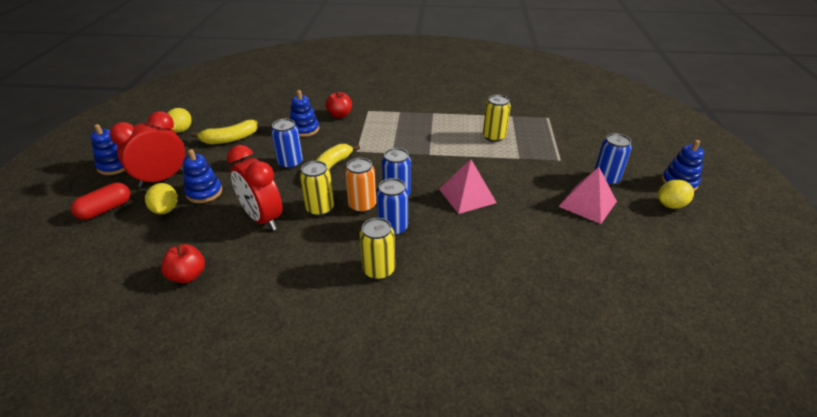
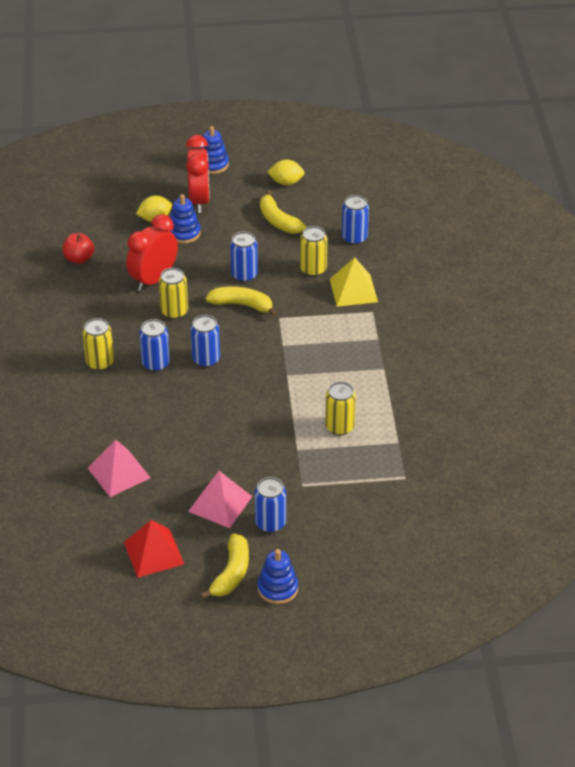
camera: 80 degrees right, 5 degrees up
red capsule [71,183,130,220] -> none
red clock [110,111,185,187] -> red clock turned 45 degrees clockwise [186,135,210,213]
blue stacking toy [290,90,319,137] -> yellow can [300,226,327,277]
red apple [325,92,352,118] -> yellow pyramid [330,258,378,307]
orange can [345,158,376,213] -> none
pink pyramid [439,159,497,214] -> pink pyramid moved to [88,440,151,497]
yellow lemon [658,179,694,209] -> yellow banana [200,533,249,599]
none -> red pyramid [124,520,184,578]
none -> blue can [342,195,369,245]

